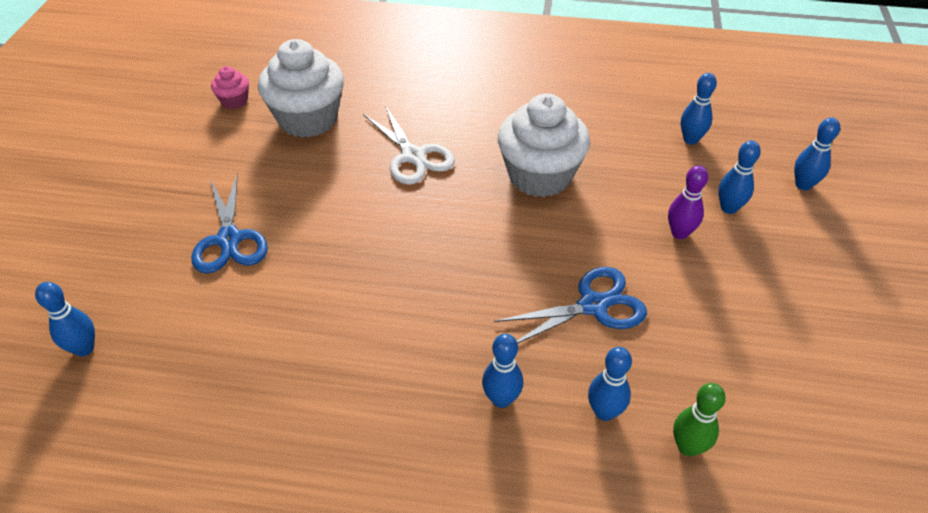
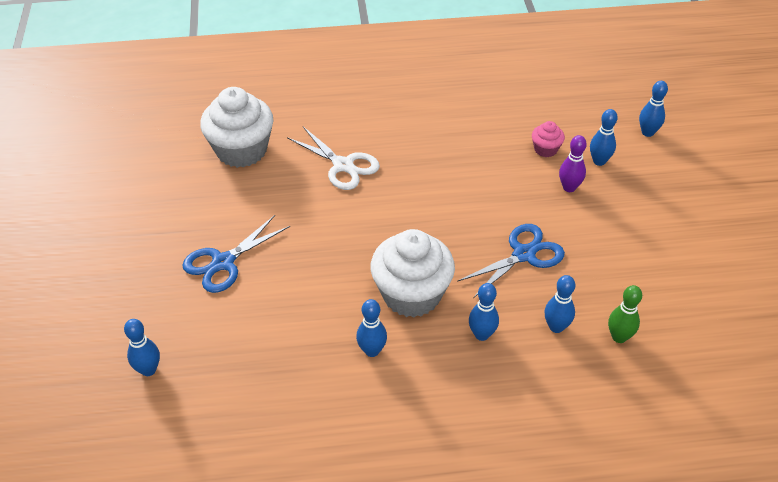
camera: 15 degrees left, 0 degrees up
blue scissors [191,173,268,273] -> blue scissors turned 75 degrees clockwise [182,215,290,293]
pink cupcake [211,66,249,109] -> pink cupcake moved to [532,121,565,157]
white cupcake [498,94,590,197] -> white cupcake moved to [371,229,455,317]
blue bowling pin [681,73,717,144] -> blue bowling pin moved to [356,299,387,357]

